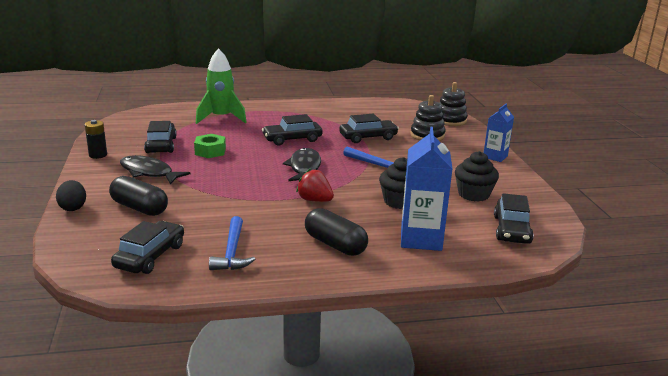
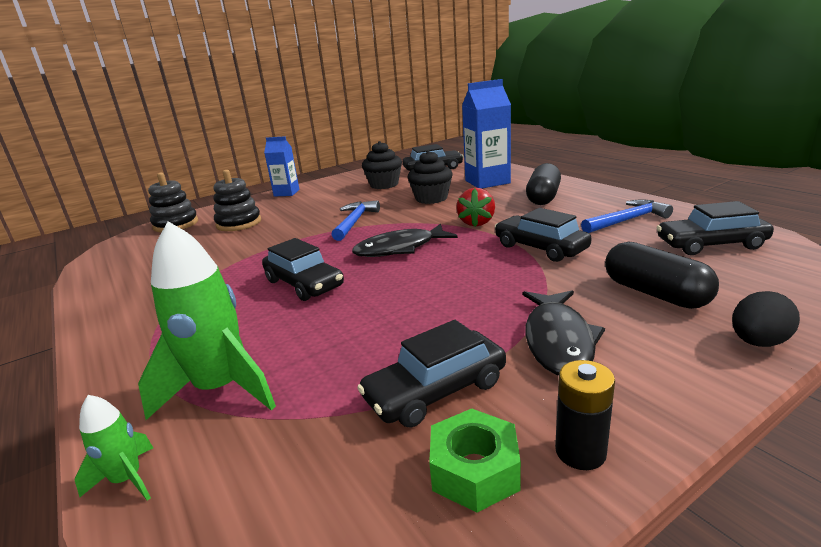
camera: 110 degrees left, 0 degrees up
black capsule [109,176,168,216] -> black capsule turned 45 degrees counterclockwise [605,241,719,309]
green nut [194,134,226,158] -> green nut moved to [429,408,521,513]
black car [339,114,399,143] -> black car moved to [495,208,592,262]
none -> green rocket [74,395,153,501]

